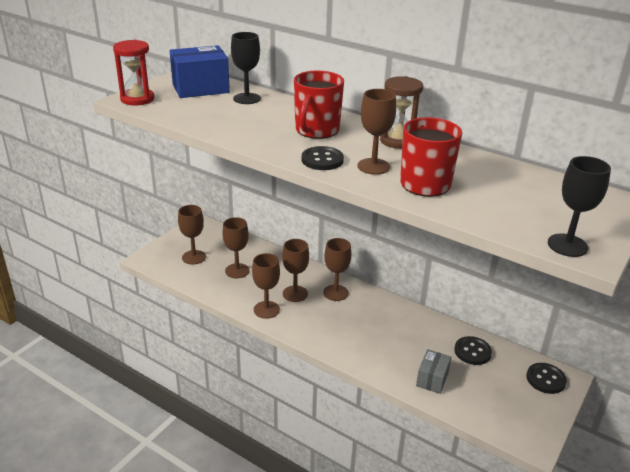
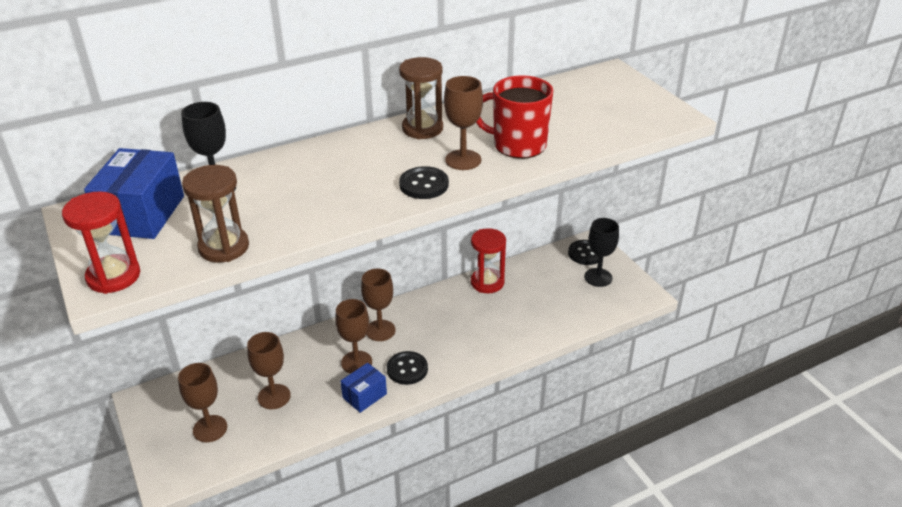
camera: 60 degrees left, 5 degrees up
brown goblet [252,253,280,319] -> blue box [341,363,387,413]
red mug [294,70,344,139] -> none
grey box [416,349,451,394] -> none
black button [454,336,492,365] -> black button moved to [387,351,428,385]
black goblet [548,156,611,257] -> black goblet moved to [584,218,619,287]
none -> brown hourglass [182,165,249,263]
none -> red hourglass [471,228,506,293]

